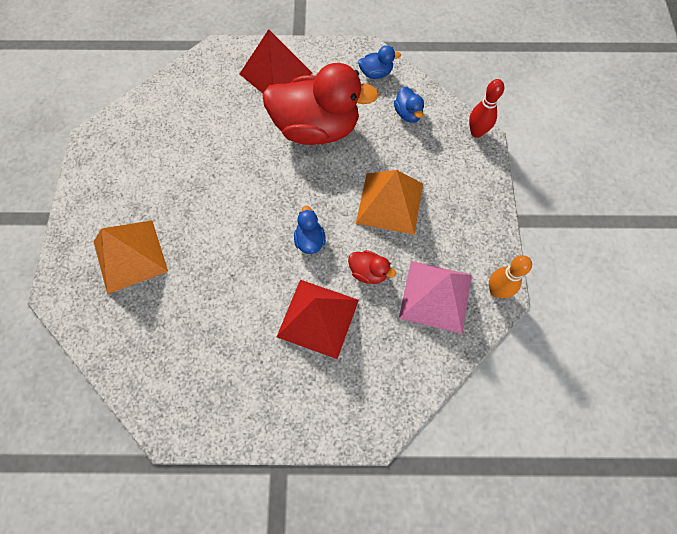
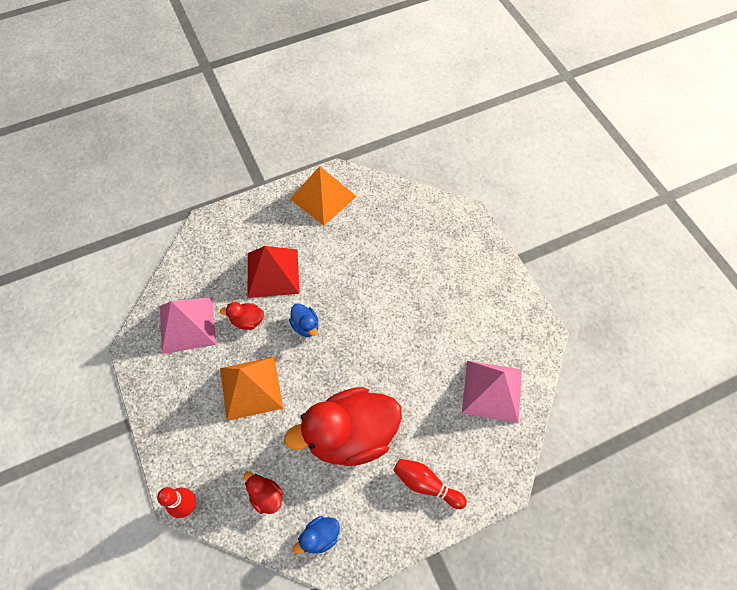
camera: 155 degrees right, 5 degrees down
orange pyramid [94,220,168,294] -> orange pyramid moved to [290,166,357,226]
red pyramid [240,29,312,93] -> red bowling pin [393,459,467,509]
blue duck [394,86,424,123] -> red duck [244,471,283,514]
orange bowling pin [489,255,532,298] -> none
none -> pink pyramid [462,361,522,423]

